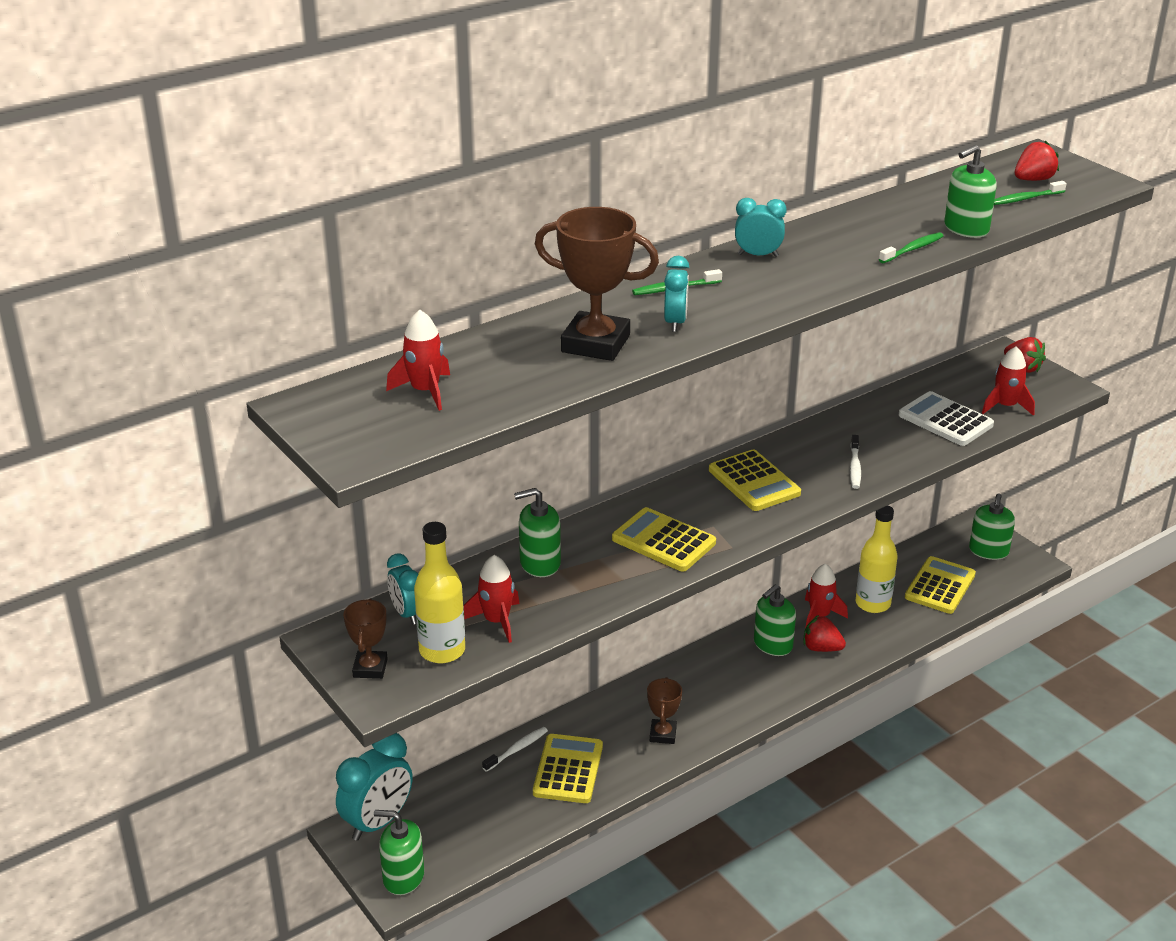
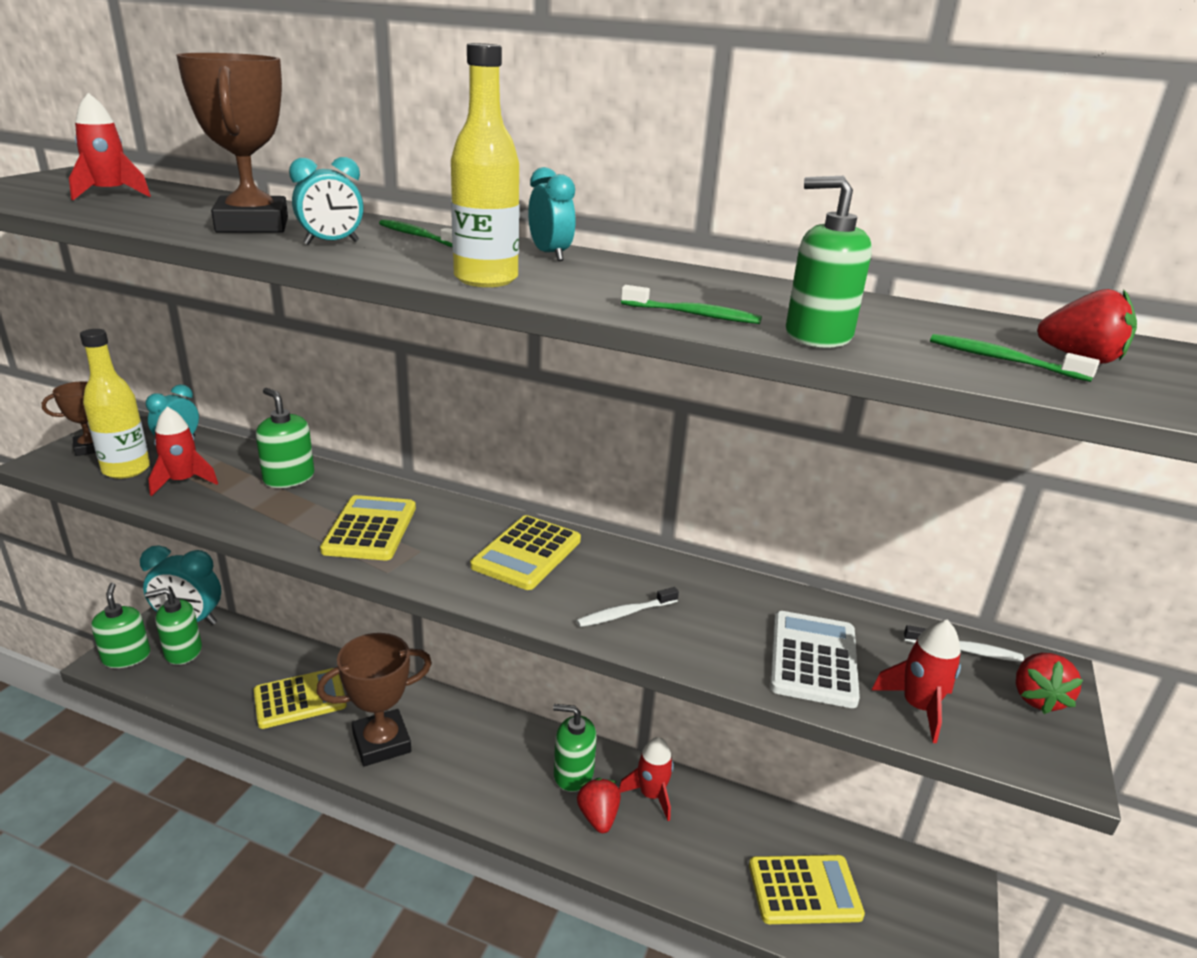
camera: 55 degrees right, 5 degrees down
white toothbrush [482,727,548,772] -> white toothbrush moved to [904,625,1024,662]
brown trophy [647,677,682,744] -> brown trophy [317,633,432,766], size x1.81
yellow bottle [856,505,898,613] -> yellow bottle moved to [451,43,520,287]
green soap dispenser [969,493,1015,560] -> green soap dispenser moved to [145,588,202,665]

